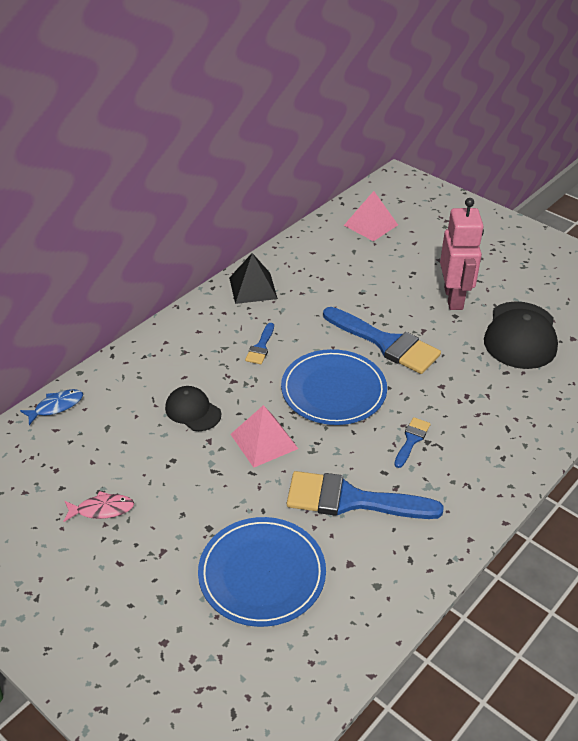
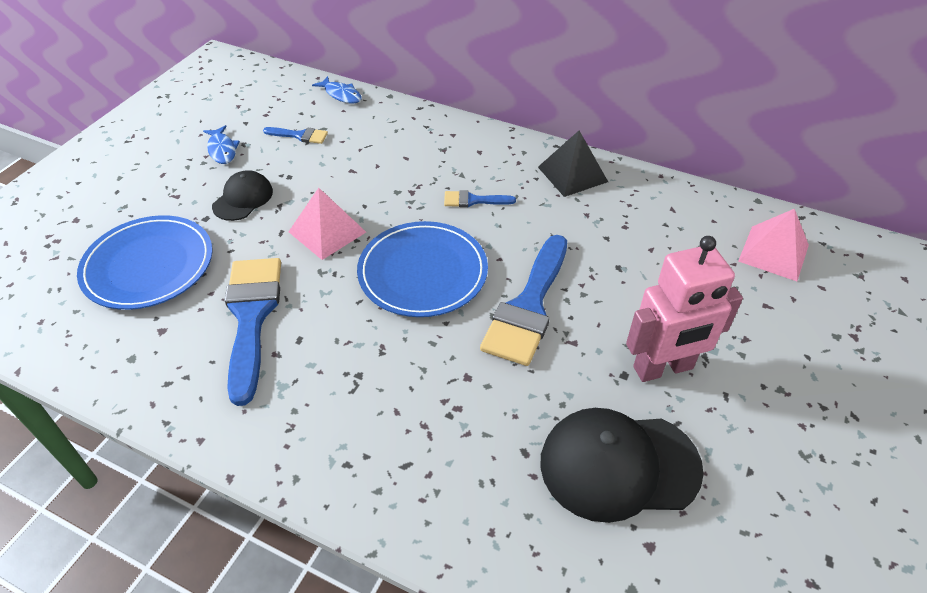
camera: 75 degrees right, 5 degrees up
pink fish [63,491,134,522] -> blue fish [203,125,240,164]
black cap [165,386,221,431] -> black cap moved to [212,170,273,221]
blue brush [394,417,431,468] -> blue brush moved to [263,127,328,144]

